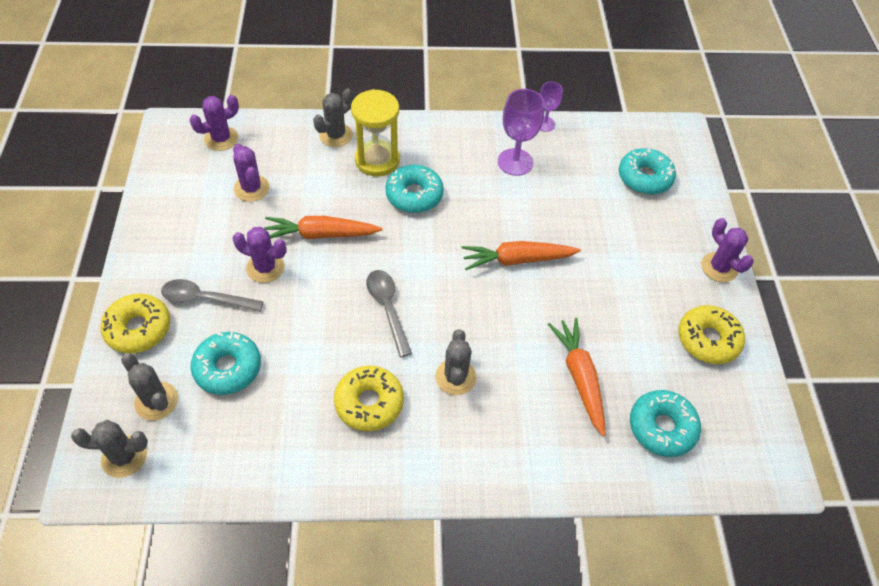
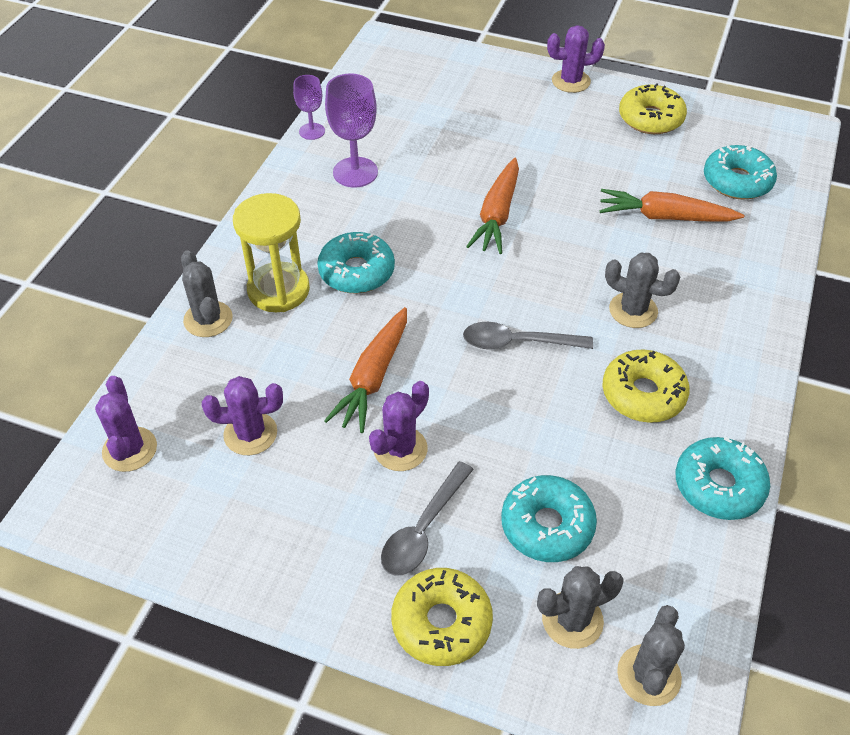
camera: 65 degrees left, 5 degrees down
turquoise donut [619,148,676,195] -> turquoise donut moved to [676,437,770,520]

